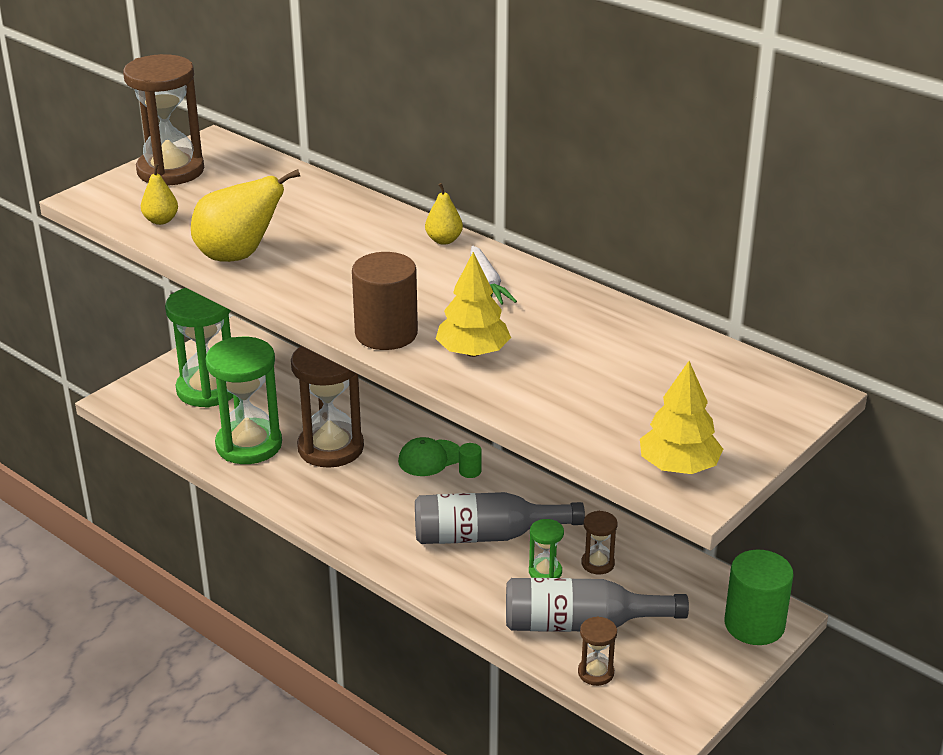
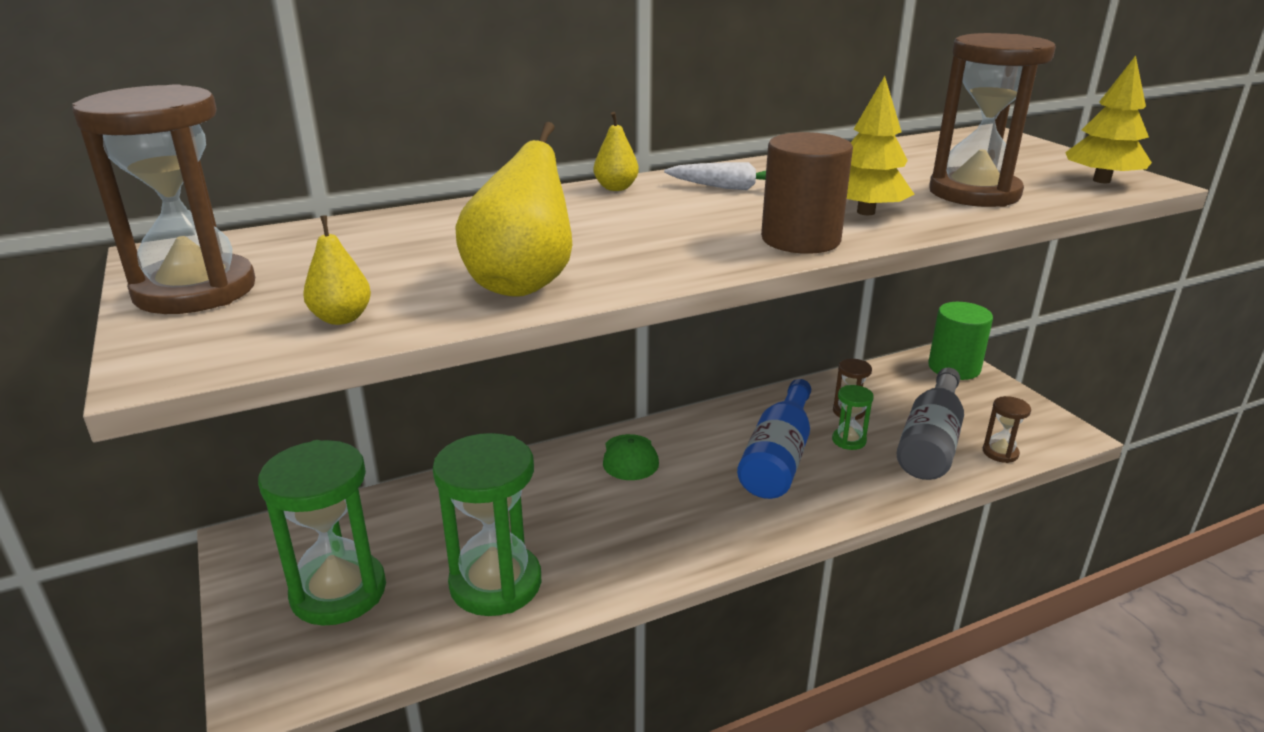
camera: 65 degrees left, 5 degrees down
brown hourglass [291,346,364,468] -> brown hourglass moved to [929,33,1056,207]
grey bottle [415,492,585,544] -> blue bottle [737,379,811,499]
green cylinder [459,443,482,478] -> none

